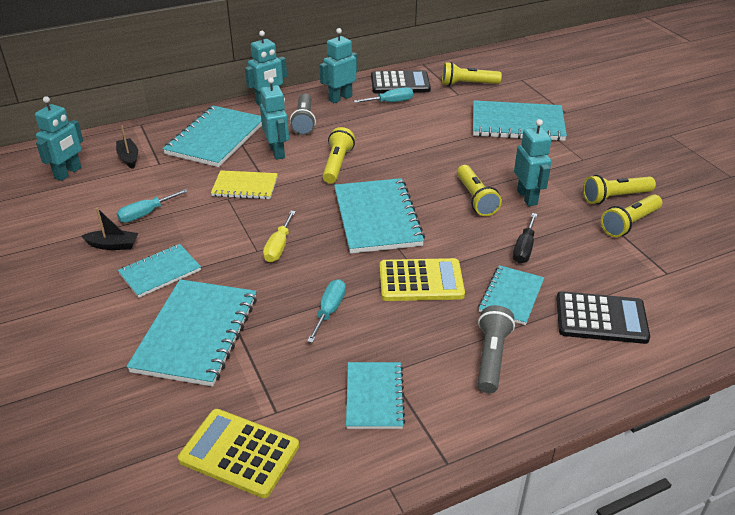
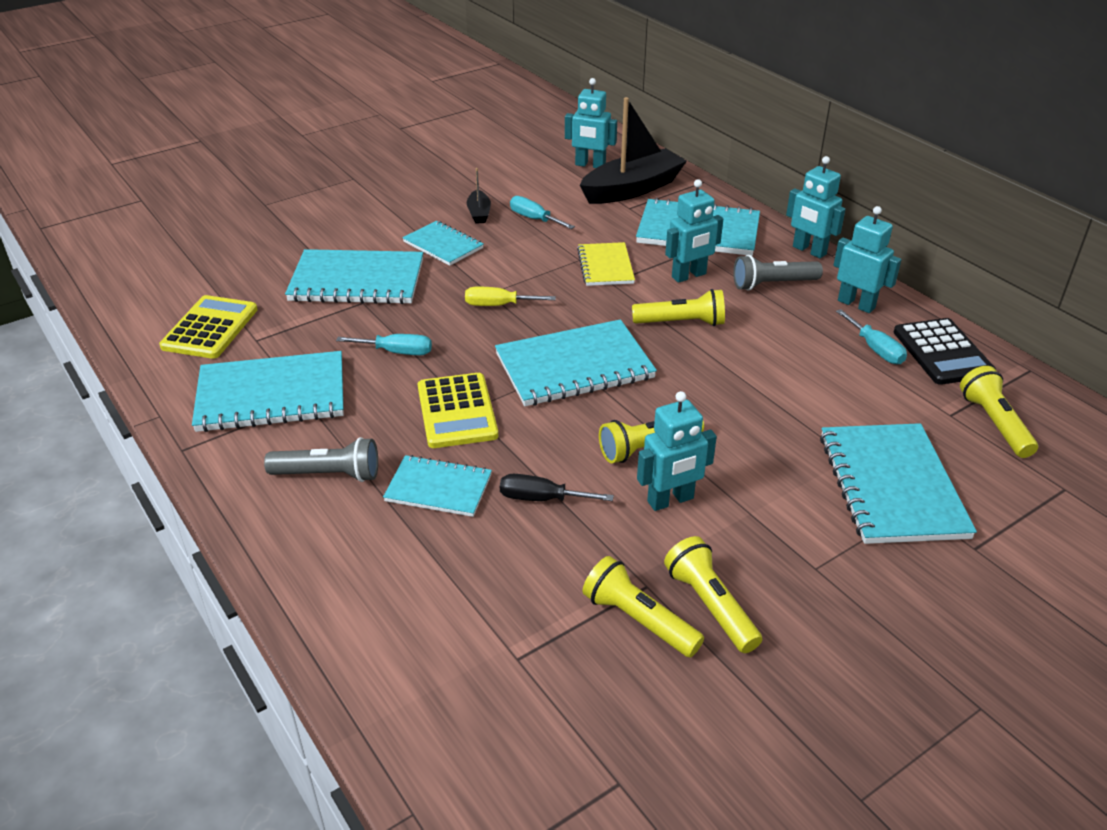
camera: 80 degrees right, 0 degrees up
black boat [116,125,138,169] -> black boat [580,97,687,204], size x2.20
turquoise notebook [346,362,406,429] -> turquoise notebook [192,351,344,432], size x1.70
black calculator [556,291,650,344] -> none

